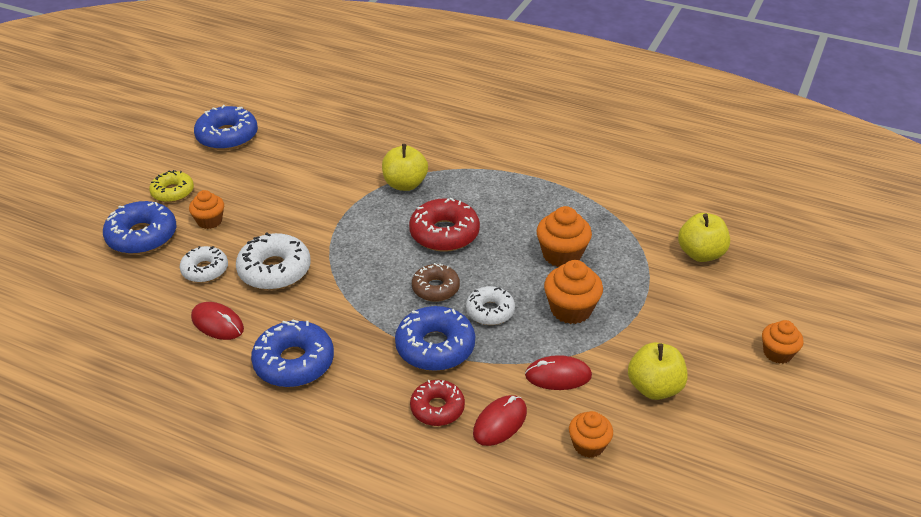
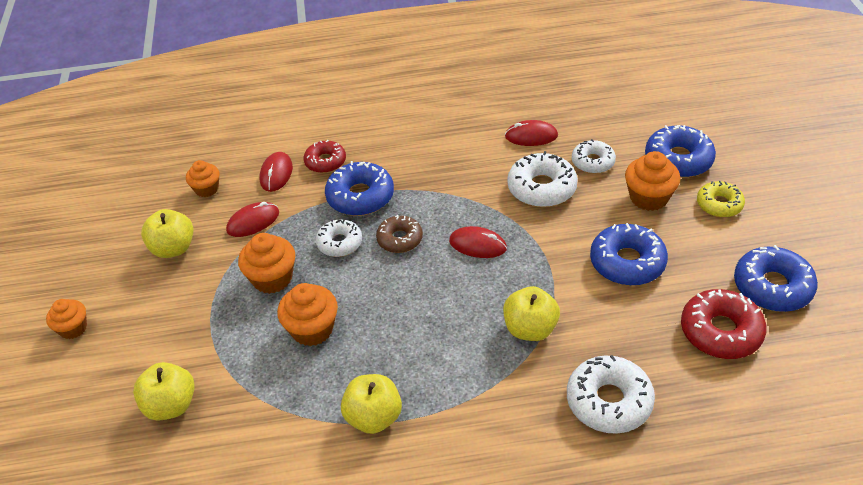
camera: 150 degrees right, 5 degrees up
orange cupcake [189,190,224,229] -> orange cupcake [625,151,680,211], size x1.51
blue donut [251,319,334,387] -> blue donut moved to [590,223,668,286]
red donut [409,198,480,252] -> red donut moved to [681,289,766,359]
none -> yellow apple [341,374,402,434]
none -> red mouse [449,226,507,258]
none -> white donut [567,355,655,434]

